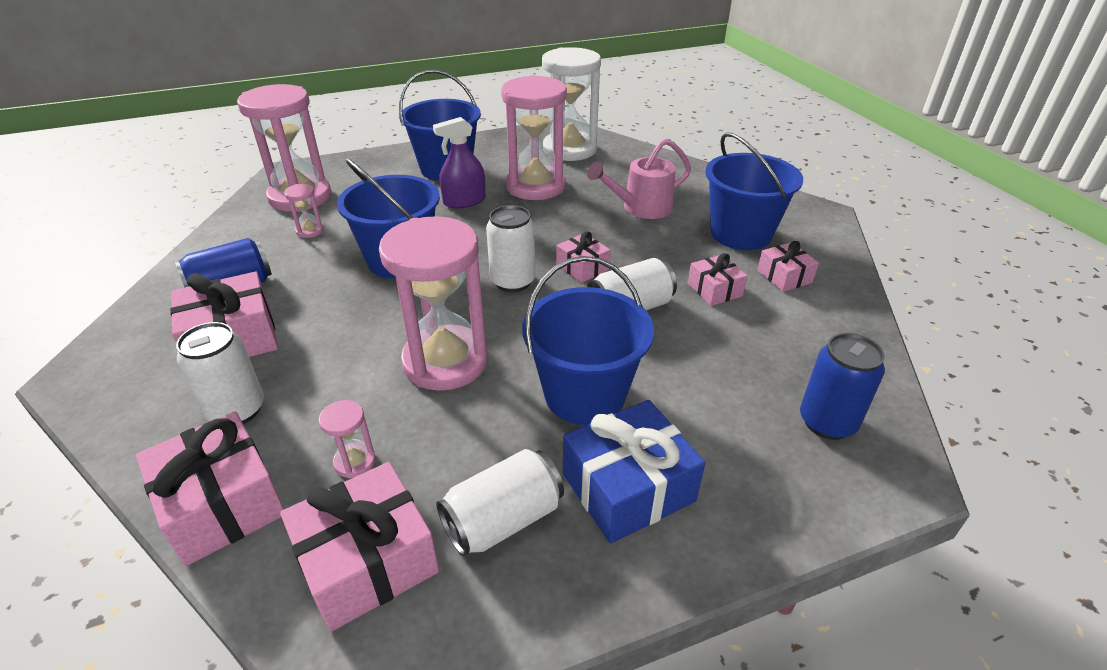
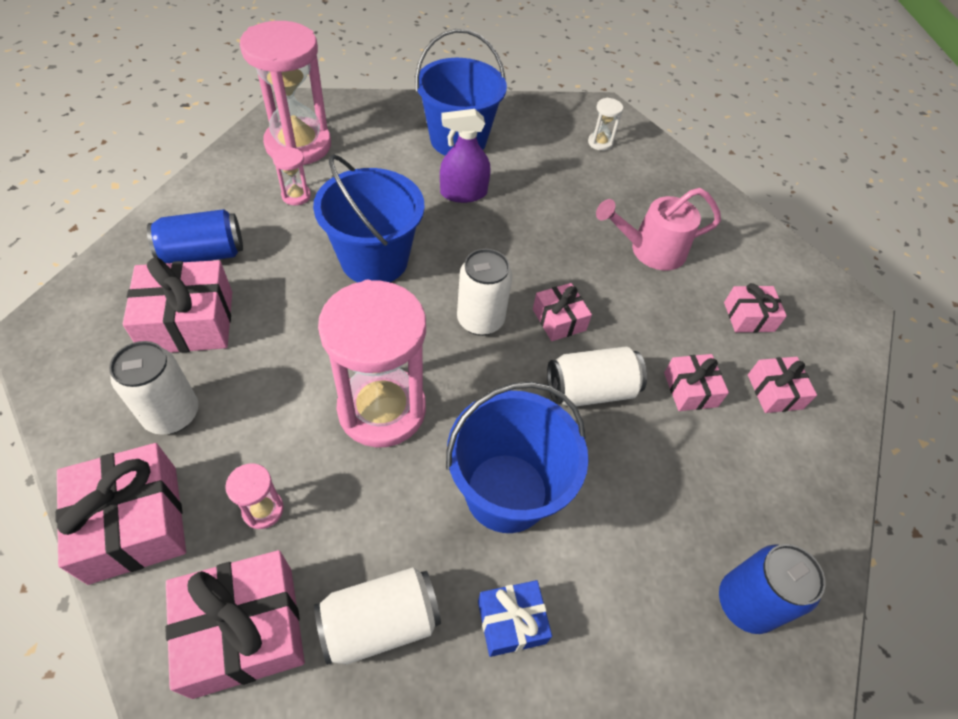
camera: 10 degrees right, 15 degrees up
pink hourglass [501,75,567,200] -> none
white hourglass [542,47,601,161] -> white hourglass [588,98,623,151], size x0.41
blue gift [563,400,705,543] -> blue gift [478,580,552,657], size x0.57
blue bucket [705,132,803,250] -> pink gift [724,283,787,333]

